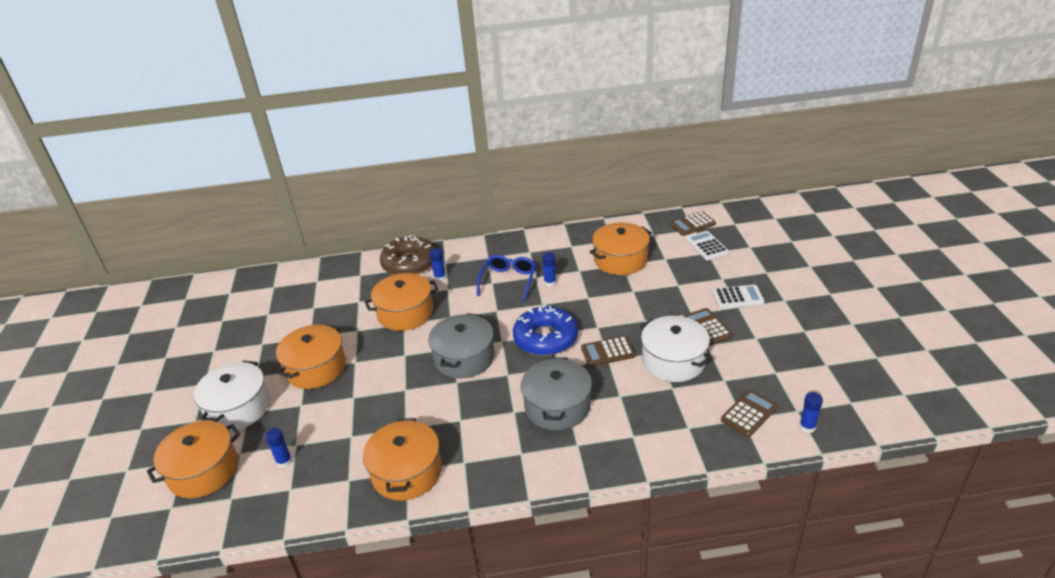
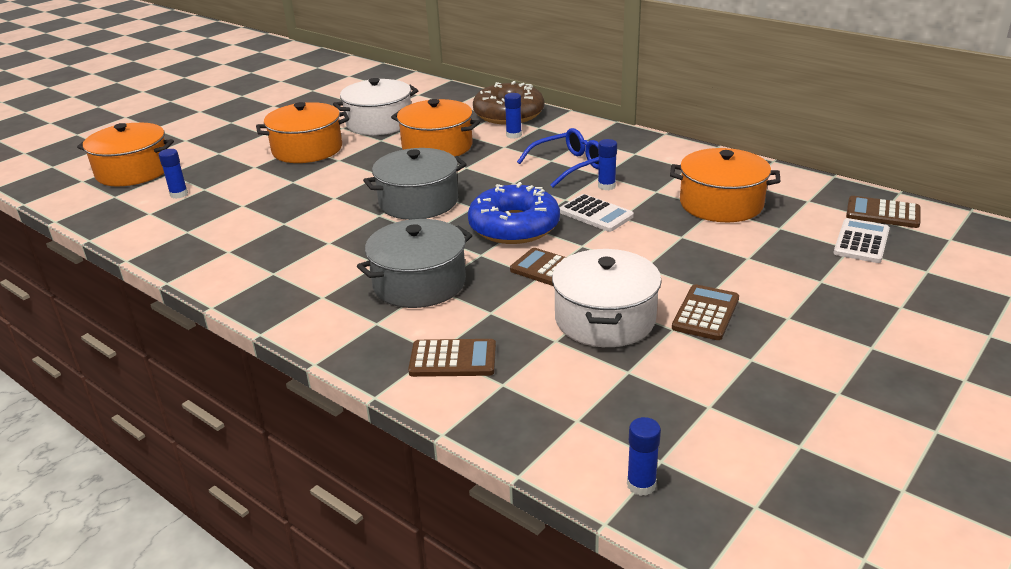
camera: 45 degrees right, 5 degrees down
white pot [194,361,270,431] -> white pot moved to [333,78,418,135]
orange pot [363,418,442,501] -> none
white calculator [712,285,764,309] -> white calculator moved to [560,194,634,232]
brown calculator [721,390,778,437] -> brown calculator moved to [408,339,496,377]

